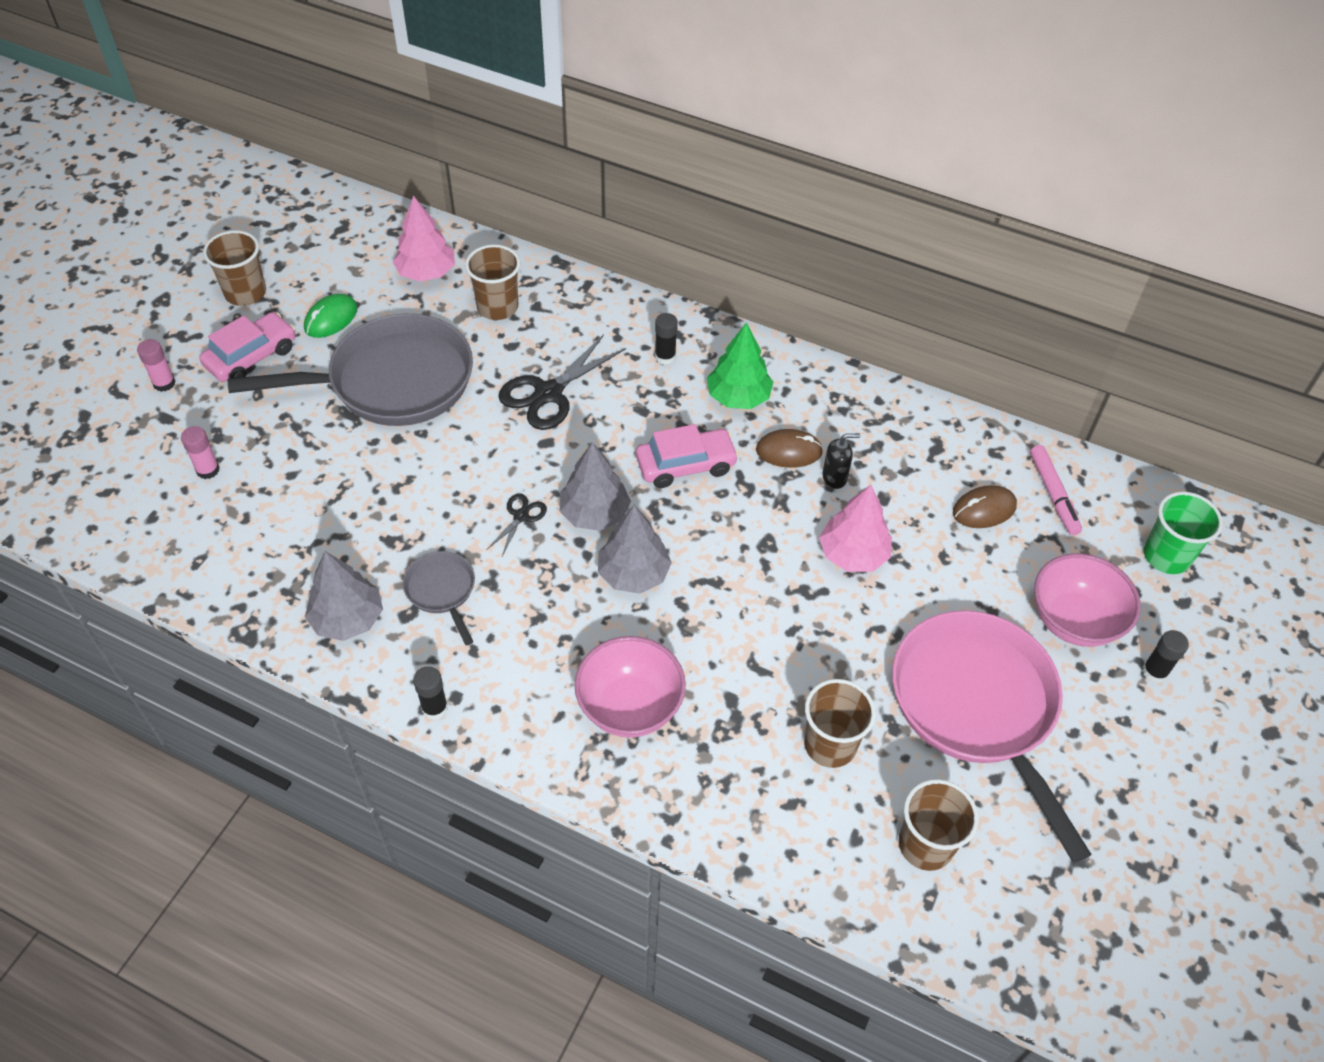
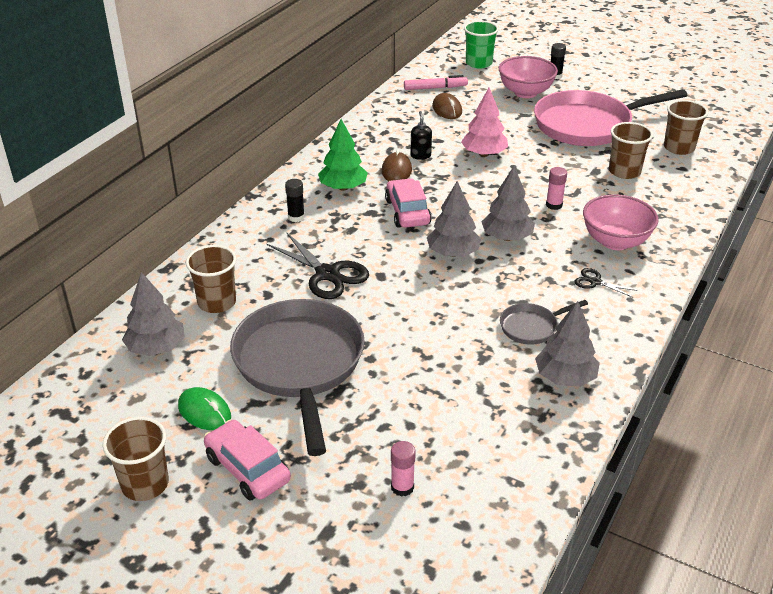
camera: 85 degrees left, 15 degrees down
pink glue stick [137,339,176,392] -> pink glue stick moved to [546,167,567,210]
pink tree [393,196,455,282] -> grey tree [122,272,185,356]
black glue stick [413,666,448,720] -> none
black scissors [486,494,547,556] -> black scissors moved to [575,268,638,297]

